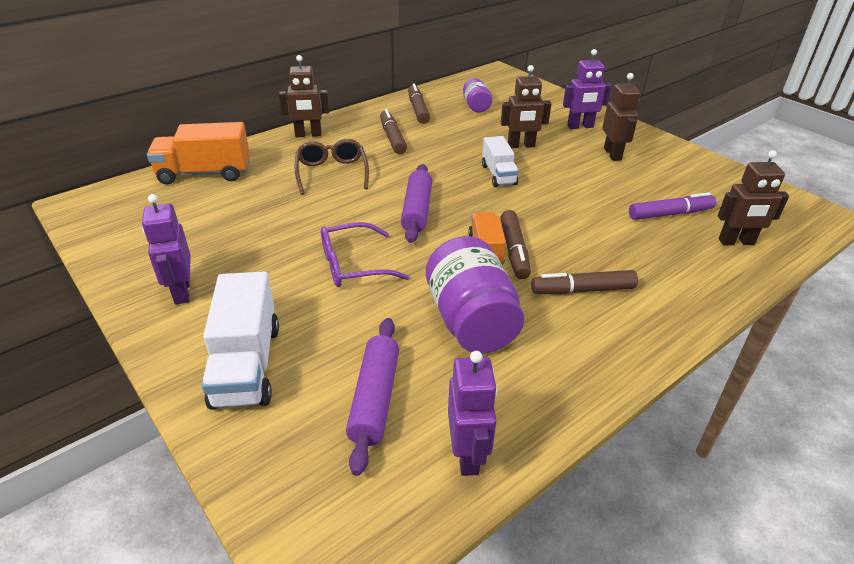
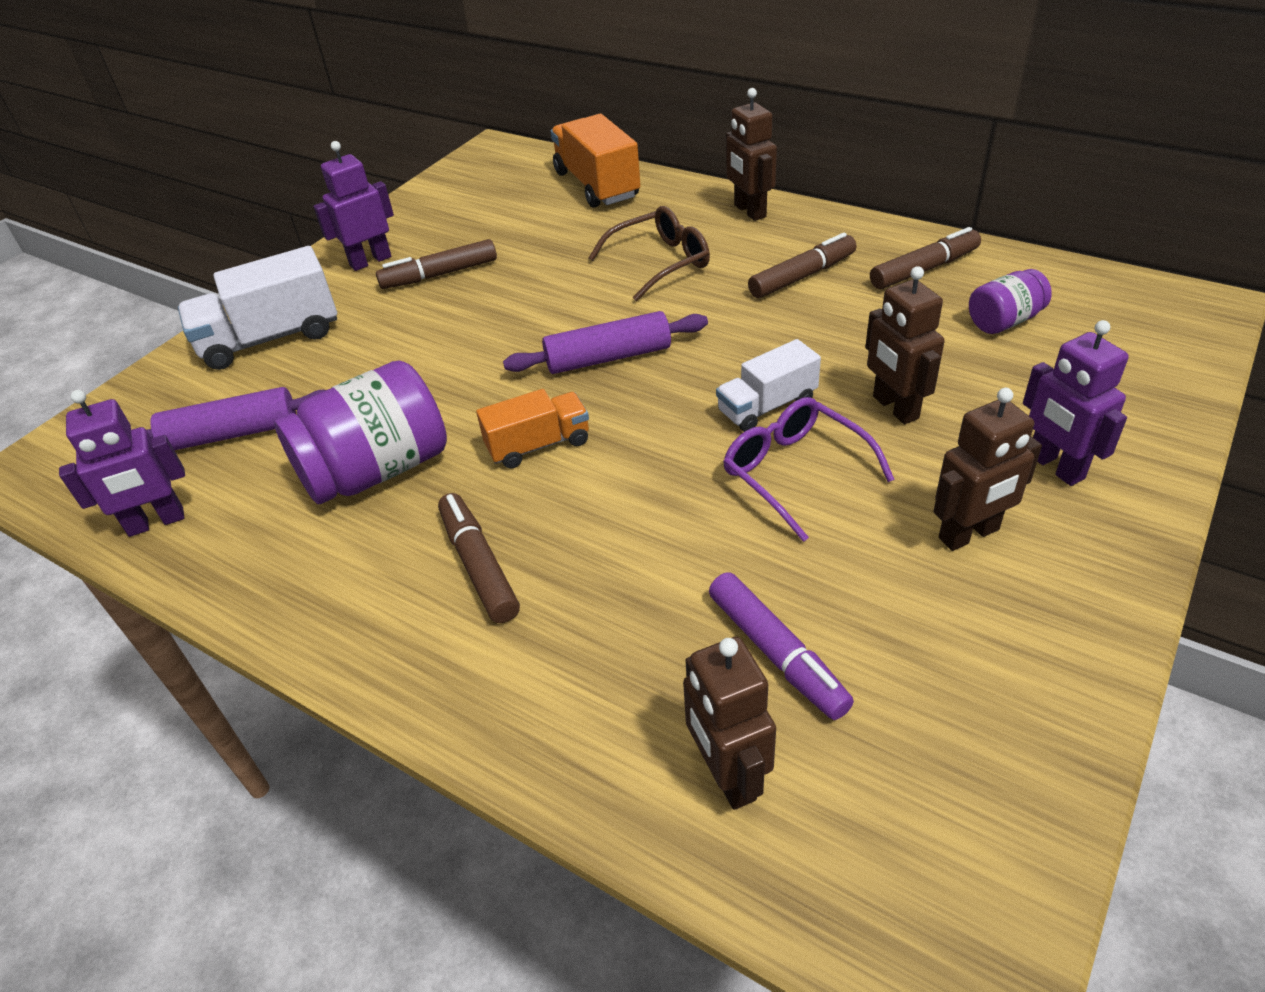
camera: 75 degrees right, 5 degrees up
purple glasses [321,222,409,287] -> purple glasses moved to [723,397,895,542]
brown marker [500,210,531,279] -> brown marker moved to [376,239,497,289]

